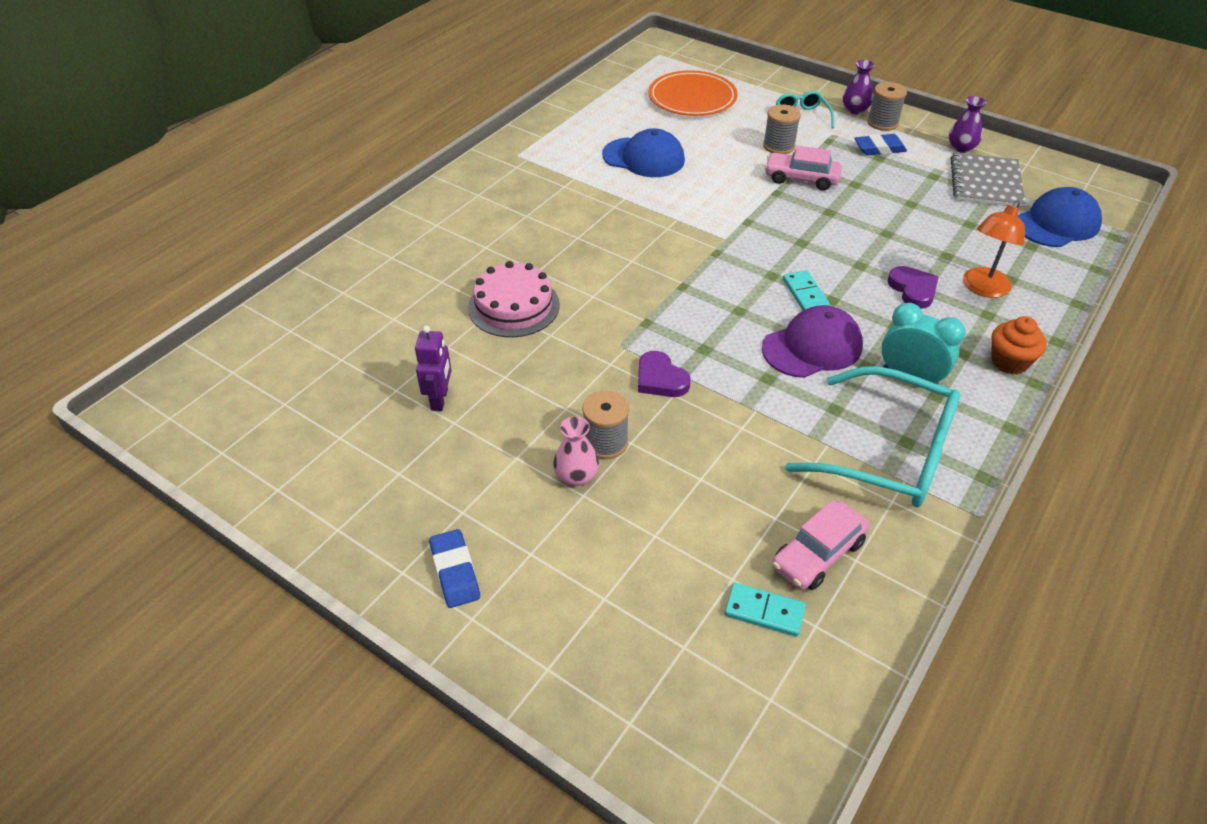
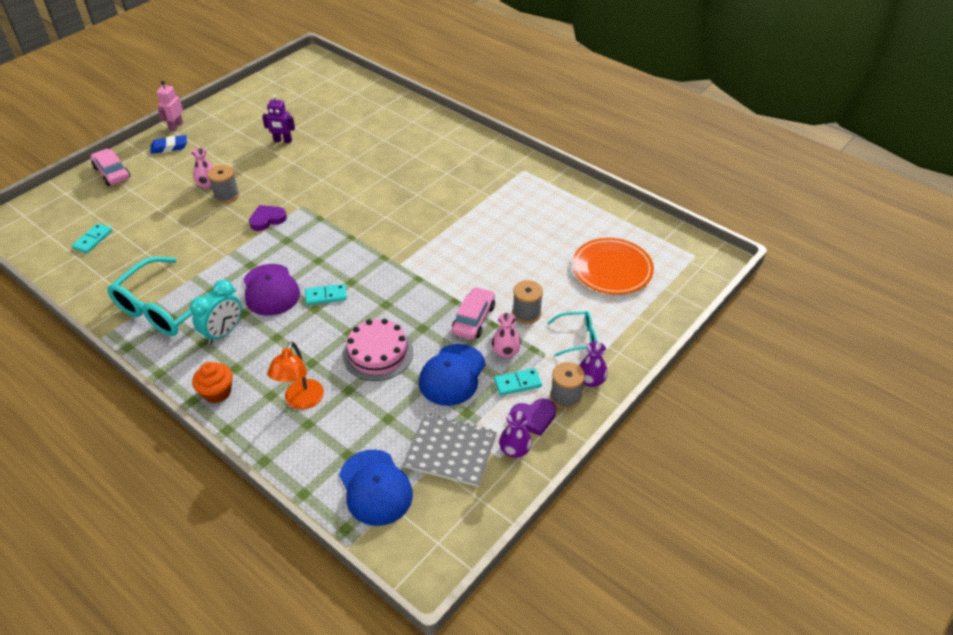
camera: 95 degrees right, 0 degrees up
pink cake [468,261,560,337] -> pink cake moved to [343,319,413,381]
blue cap [602,128,685,177] -> blue cap moved to [419,344,486,406]
pink car [772,500,870,590] -> pink car moved to [90,149,130,186]
blue eraser [854,134,907,155] -> turquoise domino [494,368,542,396]
purple heart [888,266,938,309] -> purple heart moved to [510,399,556,436]
orange lamp [963,200,1025,298] -> orange lamp turned 120 degrees counterclockwise [267,341,324,410]
none -> pink robot [156,81,183,132]
none -> pink vase [492,313,521,358]

